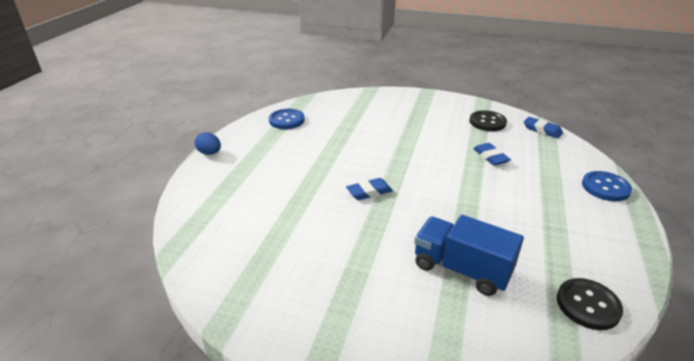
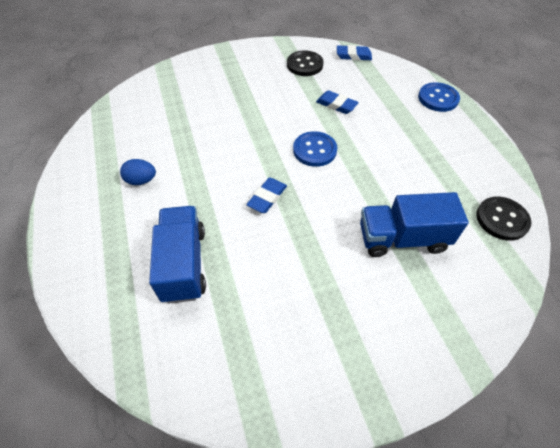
camera: 35 degrees left, 20 degrees up
blue egg [195,132,221,155] -> blue egg moved to [120,159,156,185]
blue button [269,109,305,129] -> blue button moved to [293,131,337,167]
none -> blue truck [149,206,206,304]

